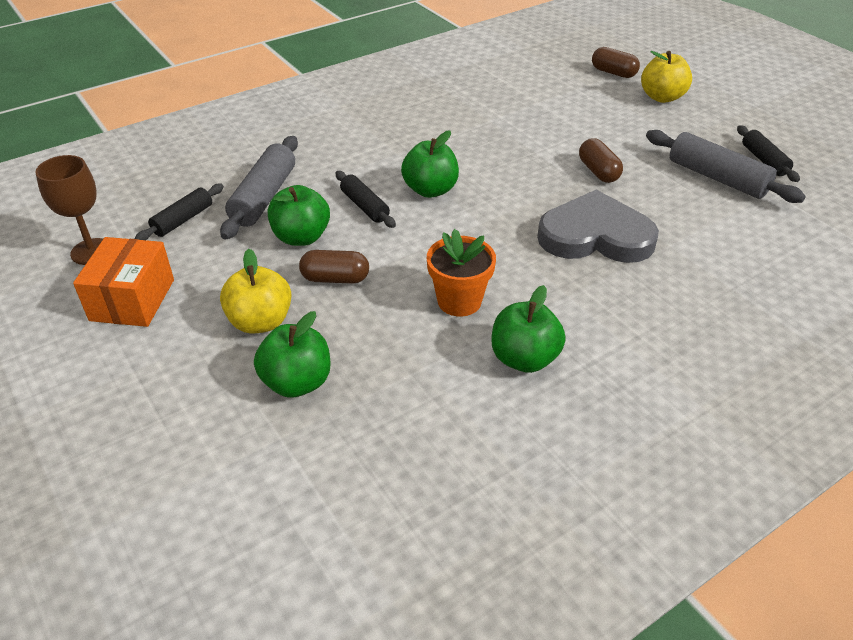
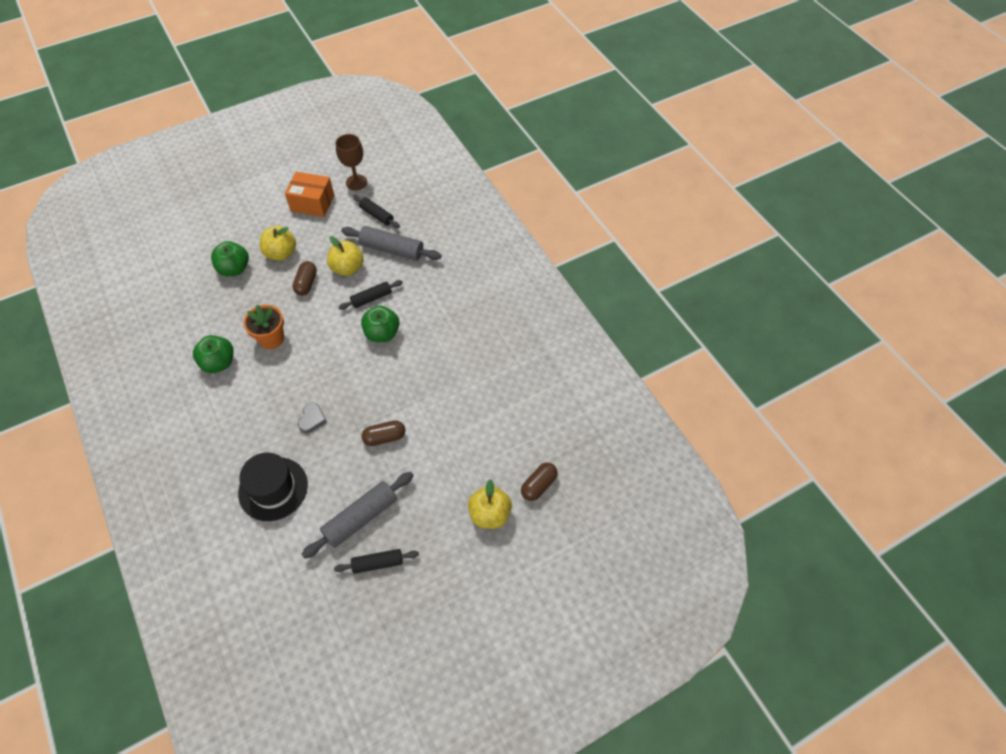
camera: 95 degrees right, 15 degrees up
green apple [268,185,330,246] -> yellow apple [327,236,364,276]
grey heart [537,190,659,263] -> grey heart [298,403,327,433], size x0.42
none -> black hat [238,453,308,521]

